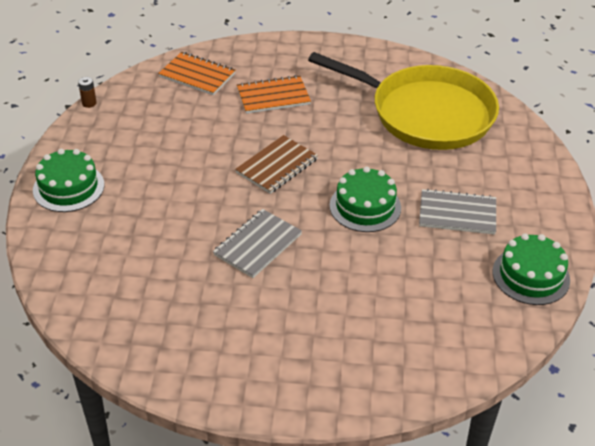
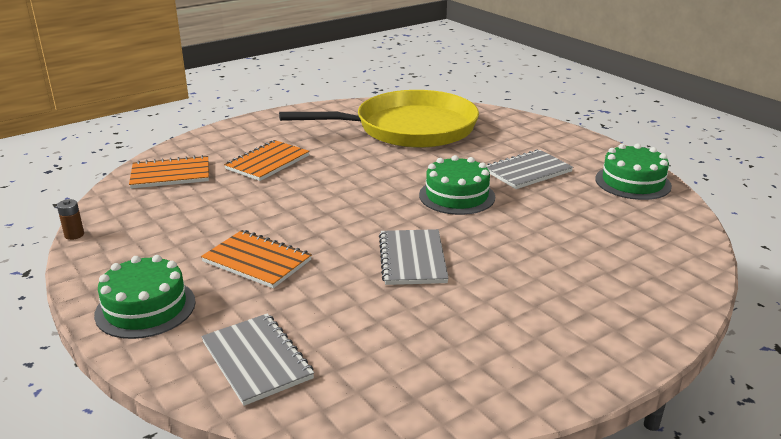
camera: 40 degrees left, 15 degrees down
brown notebook [235,135,318,194] -> none
none -> orange notebook [201,230,312,288]
none -> grey notebook [201,313,314,406]

